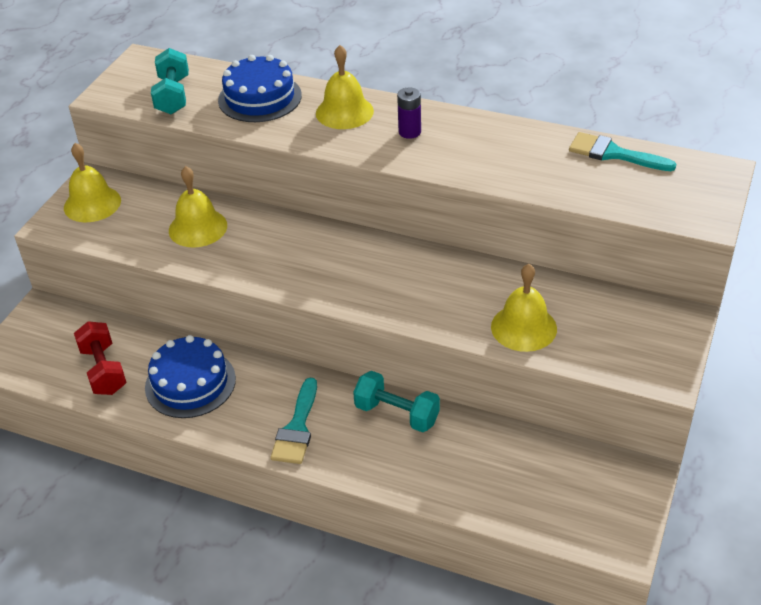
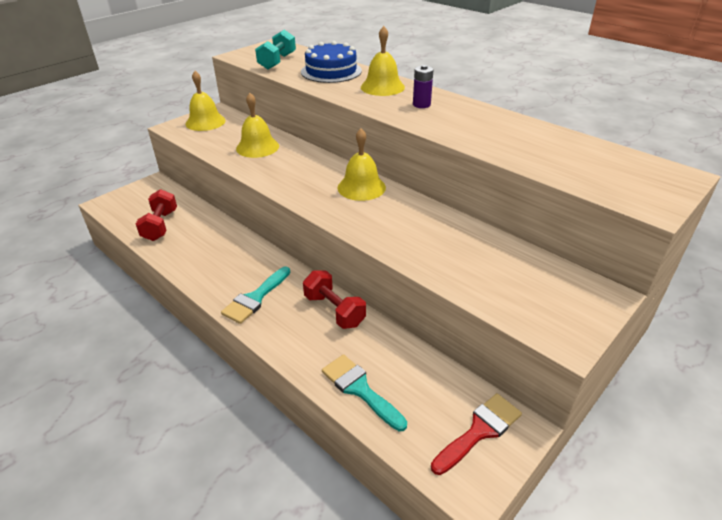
camera: 20 degrees right, 5 degrees down
blue cake [145,335,236,418] -> none
turquoise dumbbell [353,371,440,432] -> red dumbbell [303,270,366,329]
yellow bell [491,264,557,352] -> yellow bell moved to [337,129,386,201]
turquoise brush [569,132,676,171] -> turquoise brush moved to [322,354,407,431]
none -> red brush [431,393,522,475]

